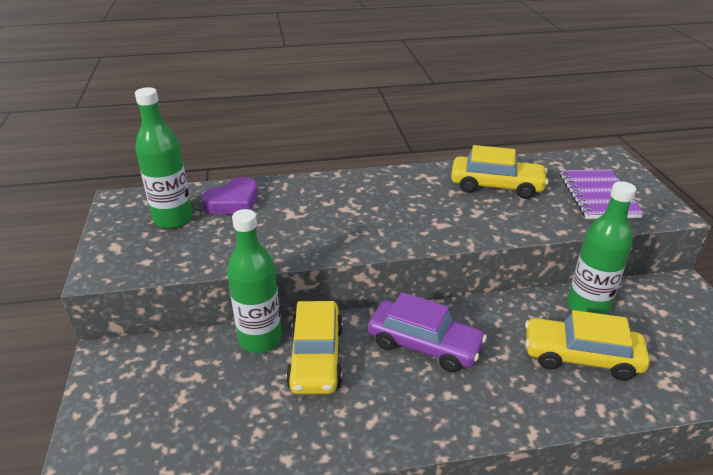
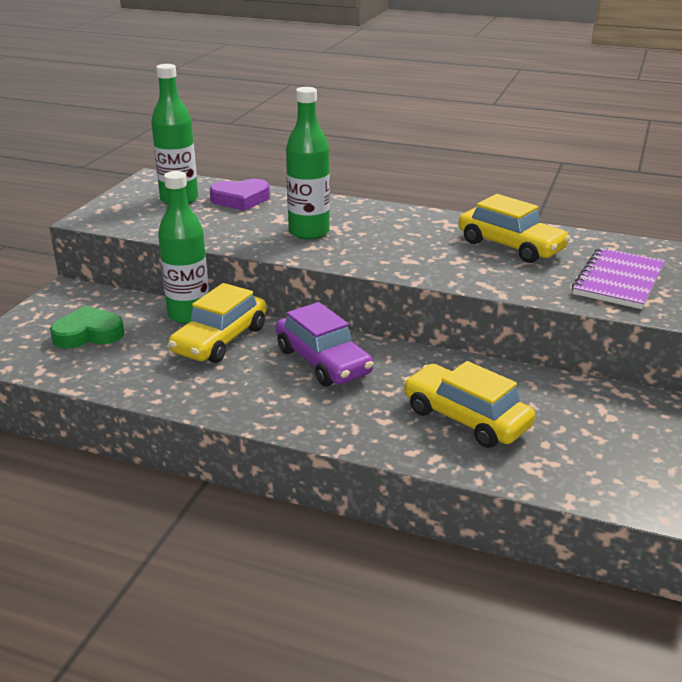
camera: 30 degrees right, 5 degrees down
green bottle [567,181,636,315] -> green bottle moved to [286,87,330,239]
none -> green heart [50,306,124,349]

